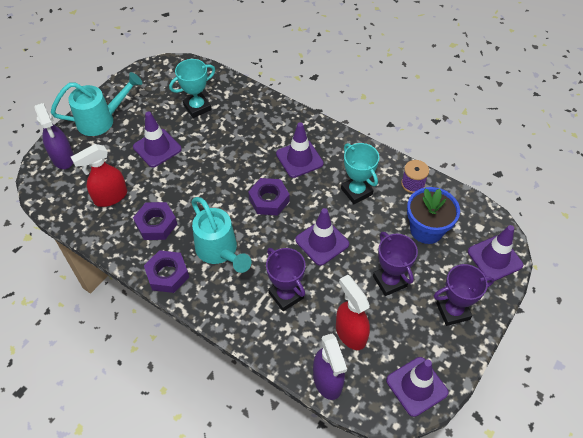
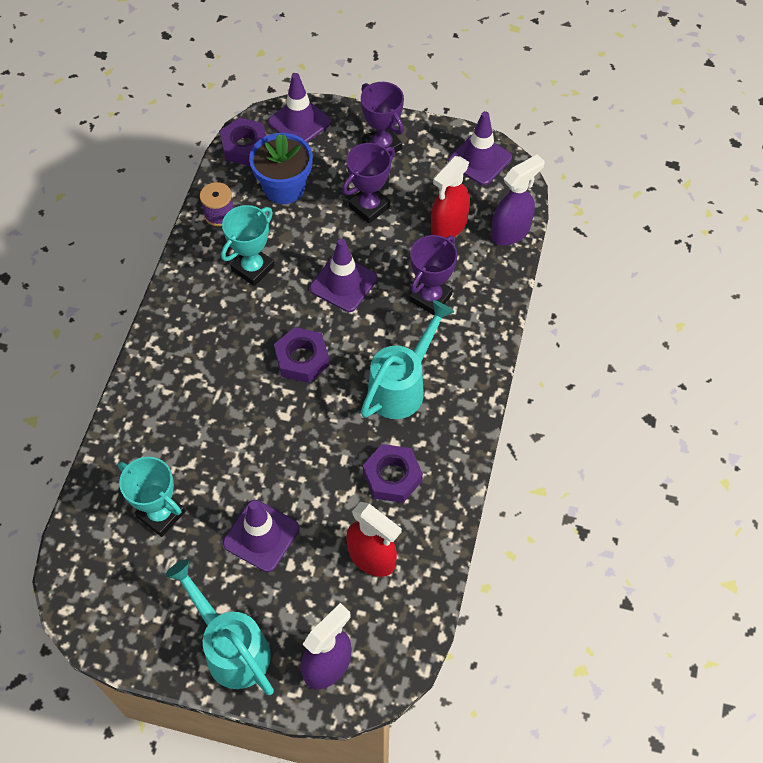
camera: 110 degrees left, 5 degrees up
purple nut [144,250,189,293] -> purple nut moved to [220,117,266,166]
purple traffic cone [276,122,324,178] -> none

